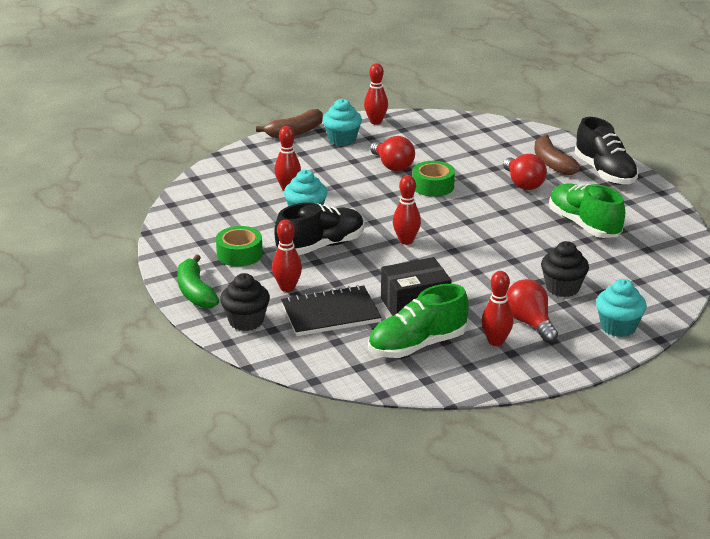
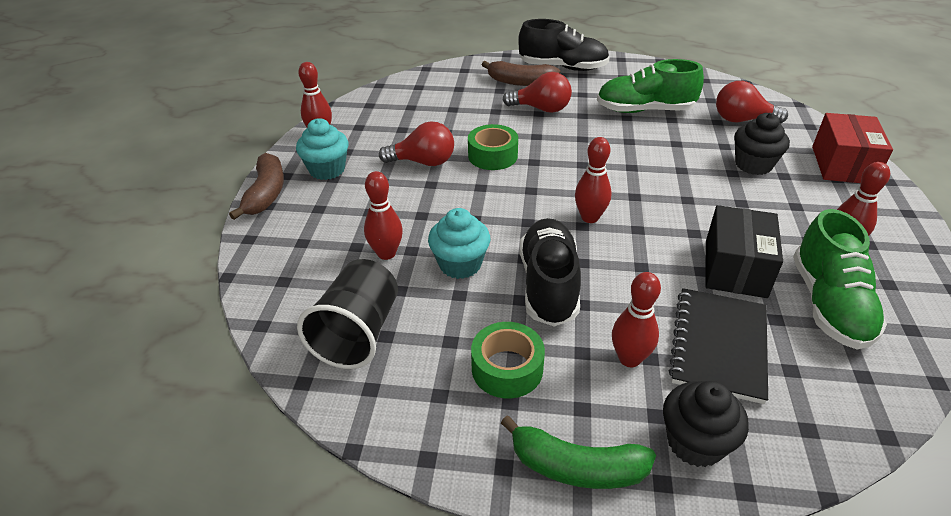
camera: 55 degrees left, 10 degrees up
red light bulb [507,279,558,343] -> red light bulb moved to [716,81,788,123]
turquoise cupcake [596,279,647,337] -> red box [812,113,893,183]
none -> black cup [297,259,398,369]

